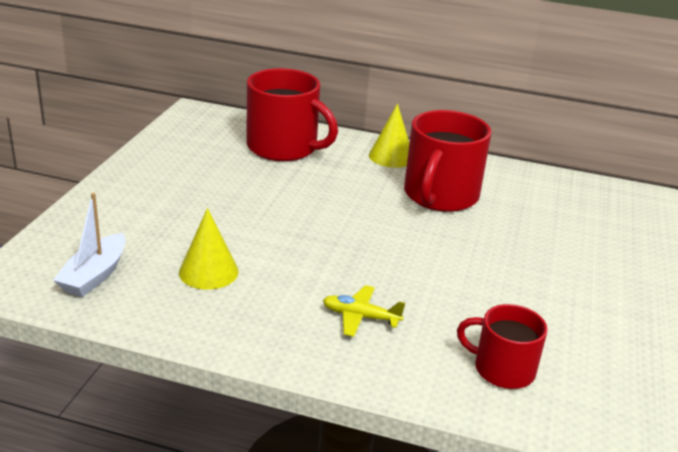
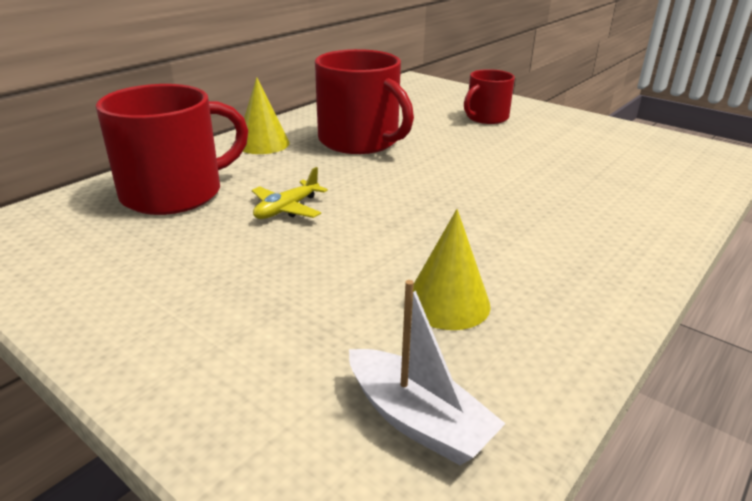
camera: 65 degrees left, 0 degrees up
yellow plane [323,285,405,337] -> yellow plane moved to [252,167,328,219]
red mug [457,304,548,389] -> red mug moved to [464,69,515,124]

